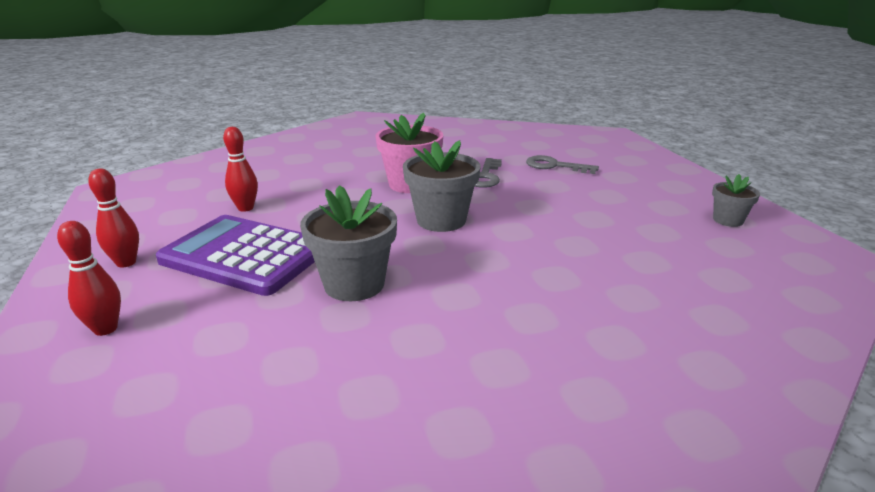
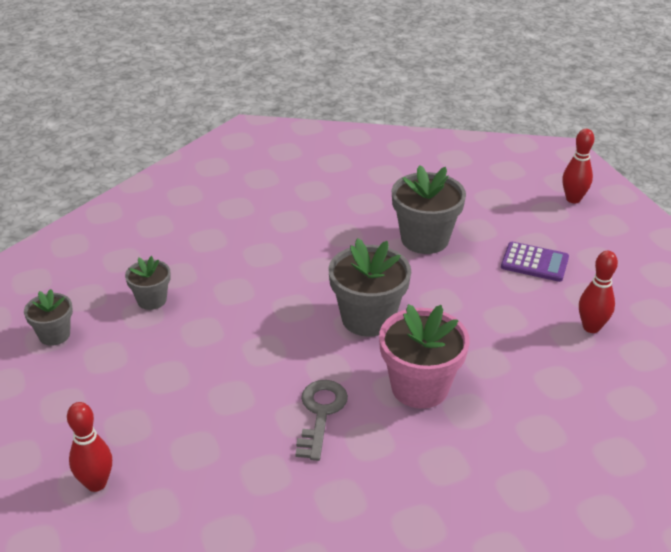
camera: 175 degrees right, 10 degrees up
red bowling pin [88,169,139,268] -> red bowling pin moved to [67,402,112,492]
purple calculator [156,215,315,296] -> purple calculator [501,242,569,282], size x0.49
grey key [526,155,599,174] -> none
none -> grey flower pot [125,256,171,310]

